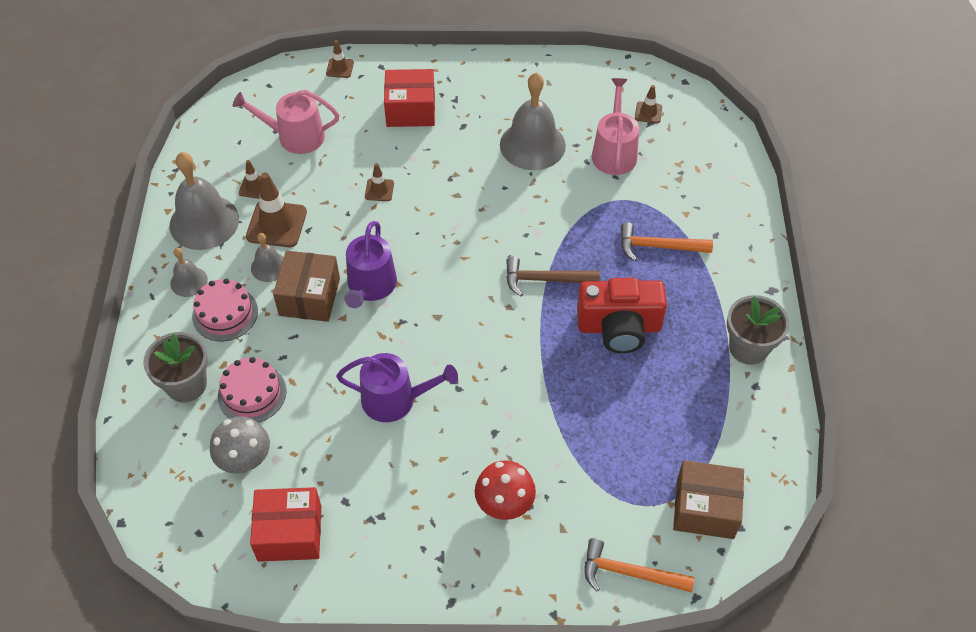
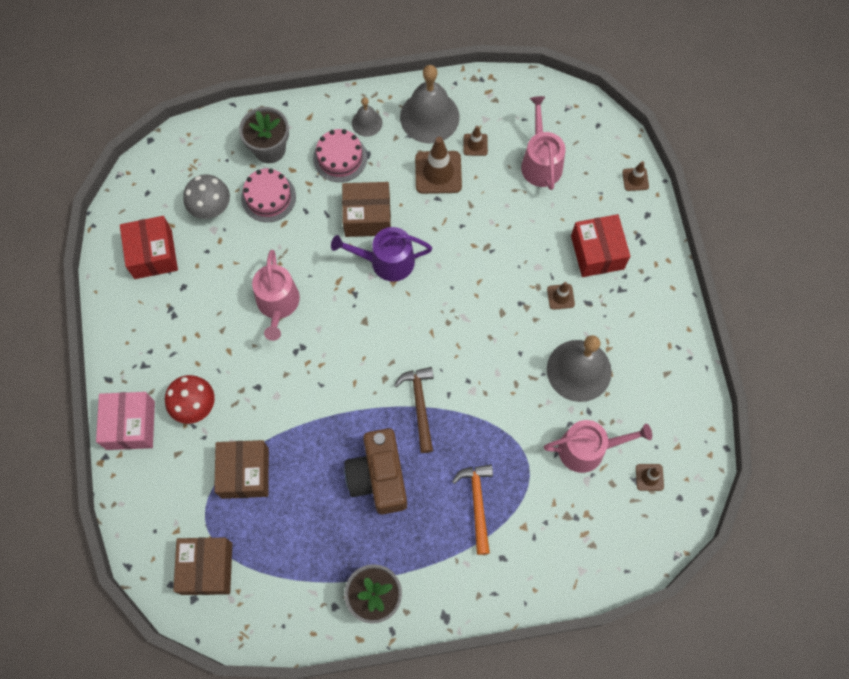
camera: 80 degrees right, 15 degrees up
grey bell [251,233,284,282] -> none
purple watering can [336,353,458,422] -> pink watering can [252,250,300,341]
brown traffic cone [365,163,394,201] -> brown traffic cone moved to [547,282,575,310]
red camera [577,278,667,353] -> brown camera [344,428,407,514]
orange hammer [584,538,695,592] -> none
none -> pink box [96,392,155,450]
none -> brown box [214,440,269,499]

